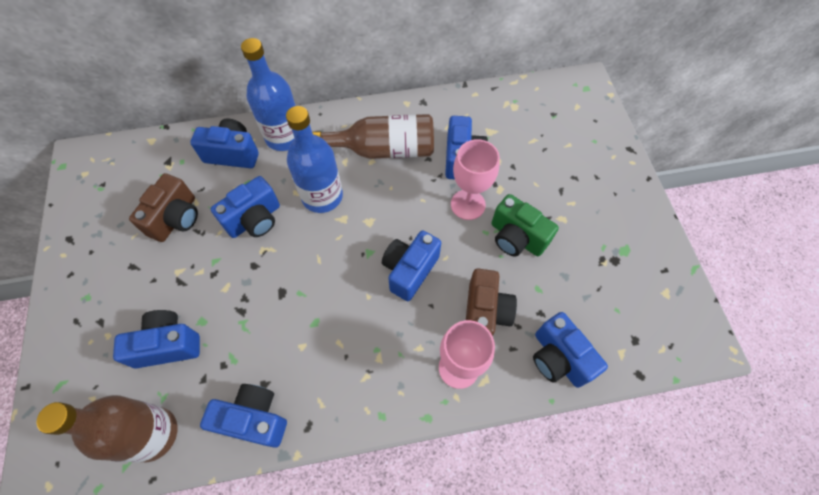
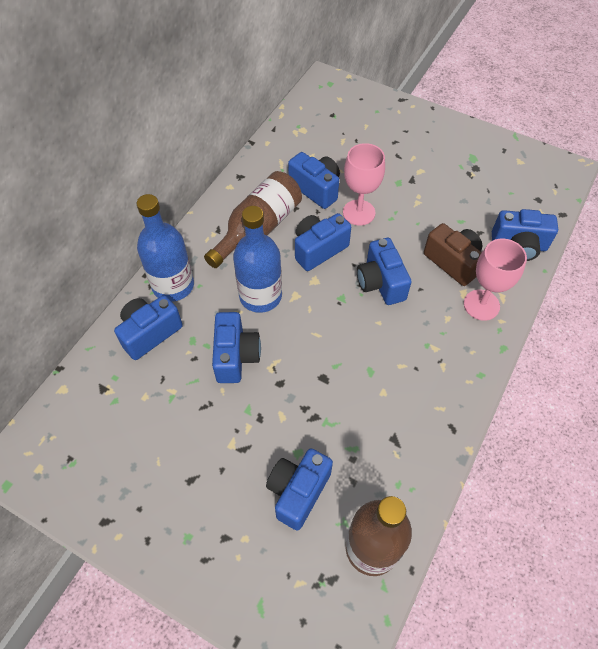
camera: 50 degrees left, 5 degrees down
brown camera [129,173,198,242] -> none
blue camera [200,384,287,448] -> blue camera moved to [295,213,351,271]
green camera [491,194,559,256] -> none

